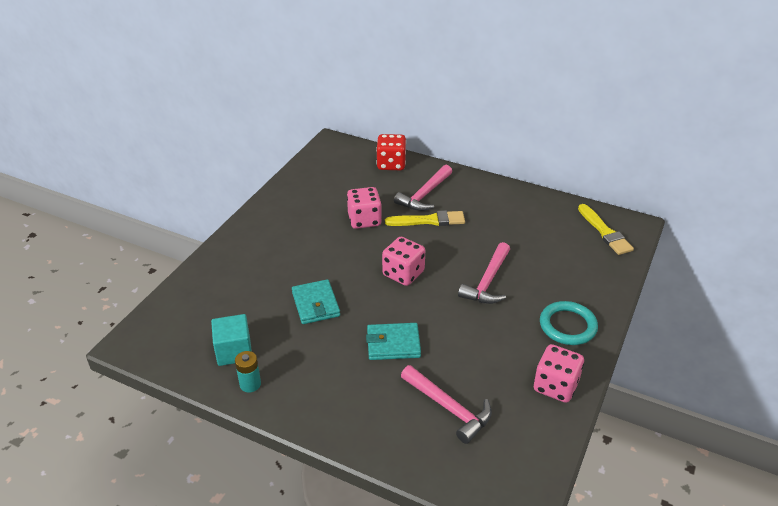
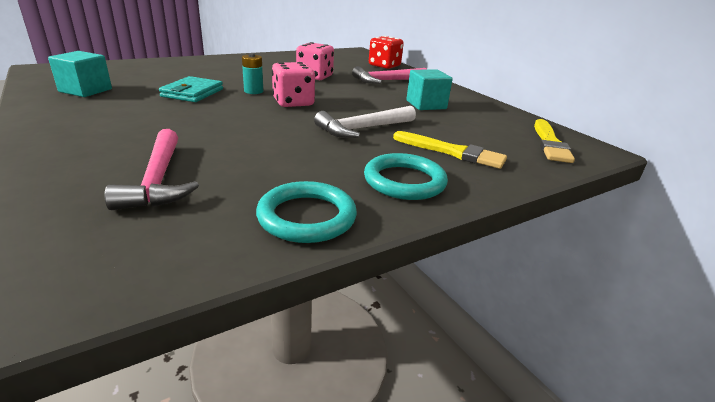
camera: 30 degrees right, 10 degrees down
turquoise battery [235,351,261,393] -> turquoise battery moved to [242,53,263,94]
turquoise wallet [366,323,421,360] -> none
yellow brush [385,210,465,226] -> yellow brush moved to [393,131,507,169]
pink hammer [458,242,510,304] -> white hammer [314,106,416,138]
pink dice [534,344,584,403] -> turquoise ring [256,181,357,243]
none -> turquoise cube [406,69,453,110]

